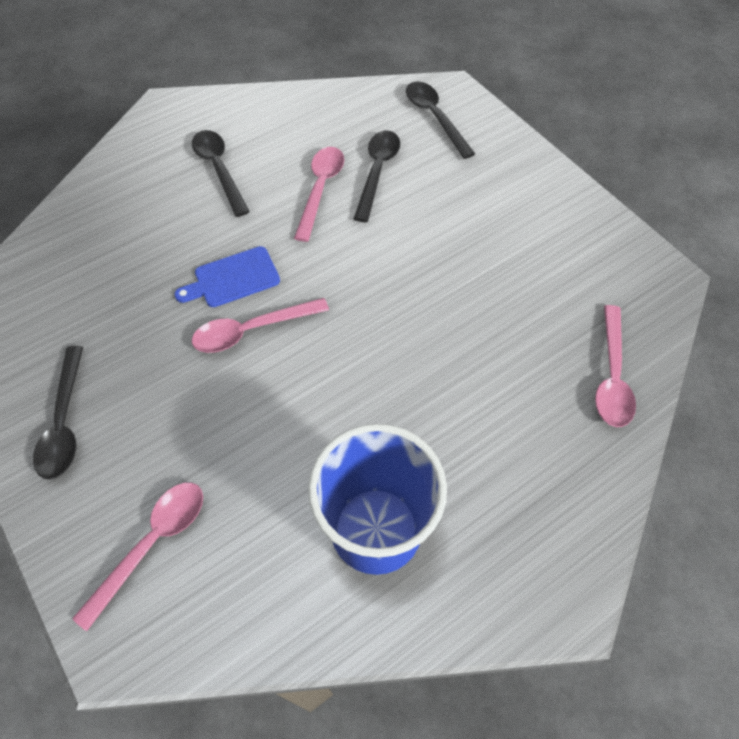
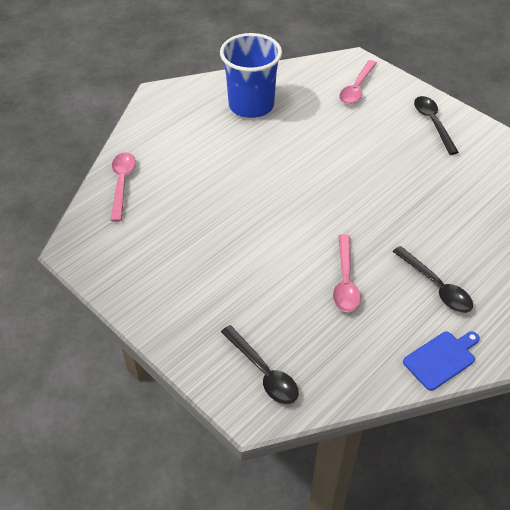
camera: 170 degrees right, 10 degrees down
blue cutting board [174,246,280,307] -> blue cutting board moved to [403,332,480,391]
pink spoon [192,298,329,353] -> none
black spoon [353,131,400,222] -> none

